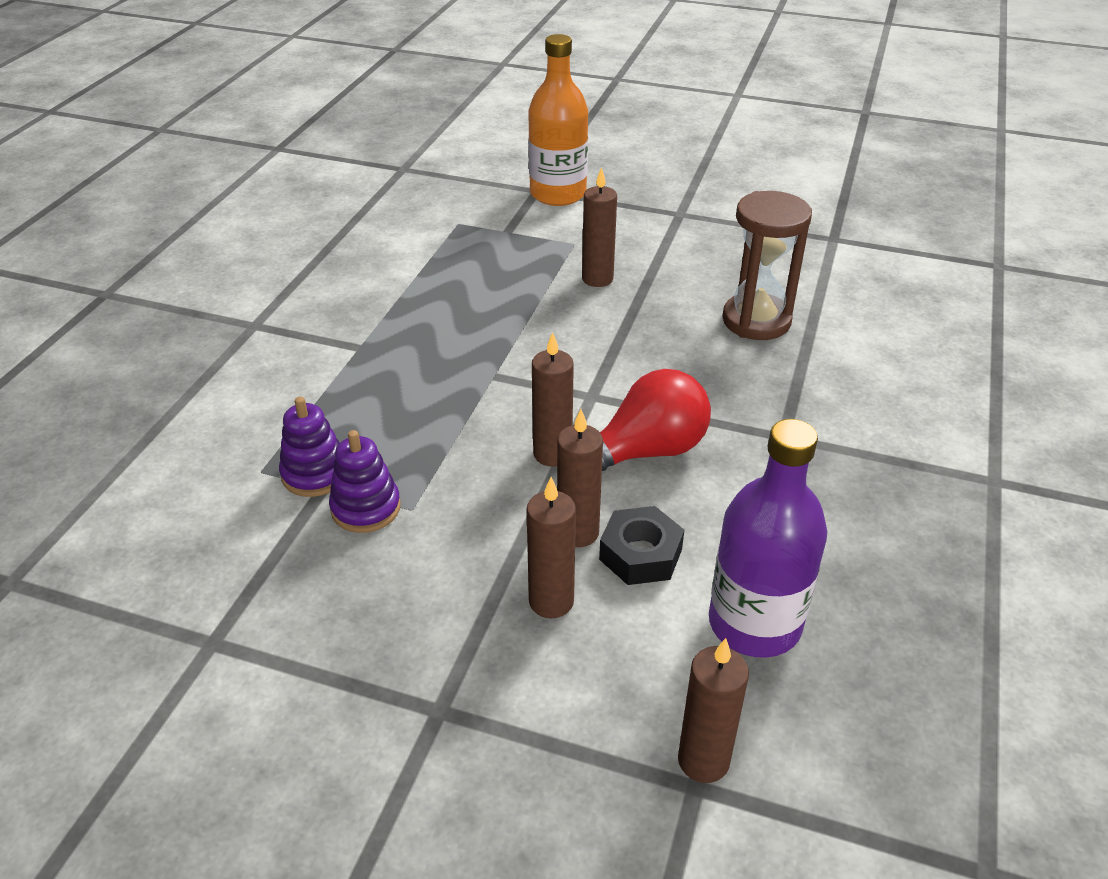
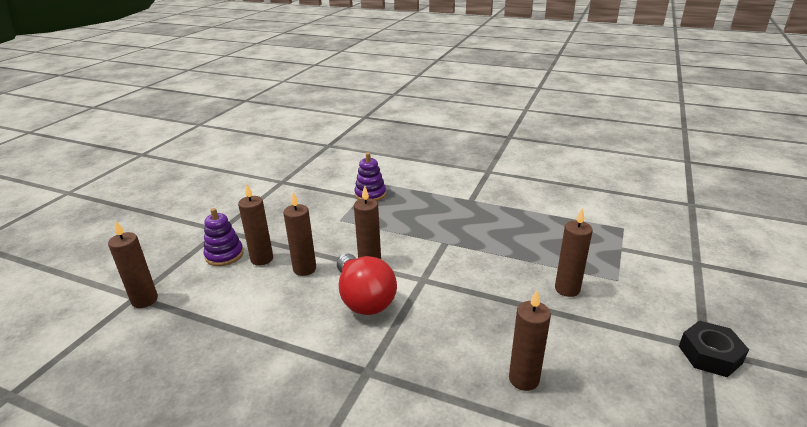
camera: 95 degrees right, 10 degrees down
purple stacking toy [329,430,401,533] -> purple stacking toy moved to [204,208,244,266]
orange bottle [528,34,588,206] -> none
black nut [599,506,684,585] -> black nut moved to [679,321,749,377]
purple bottle [709,419,827,658] -> none
brown hourglass [722,191,812,340] -> brown candle [509,290,551,391]

